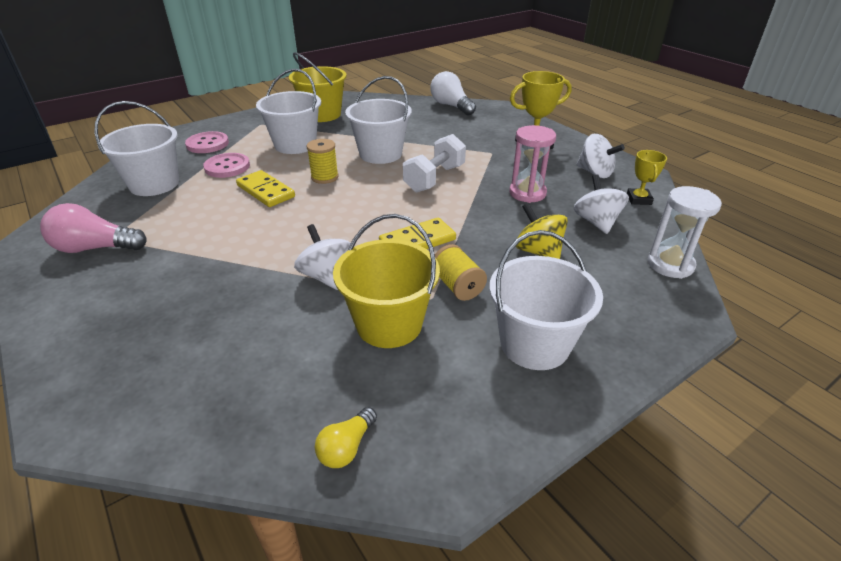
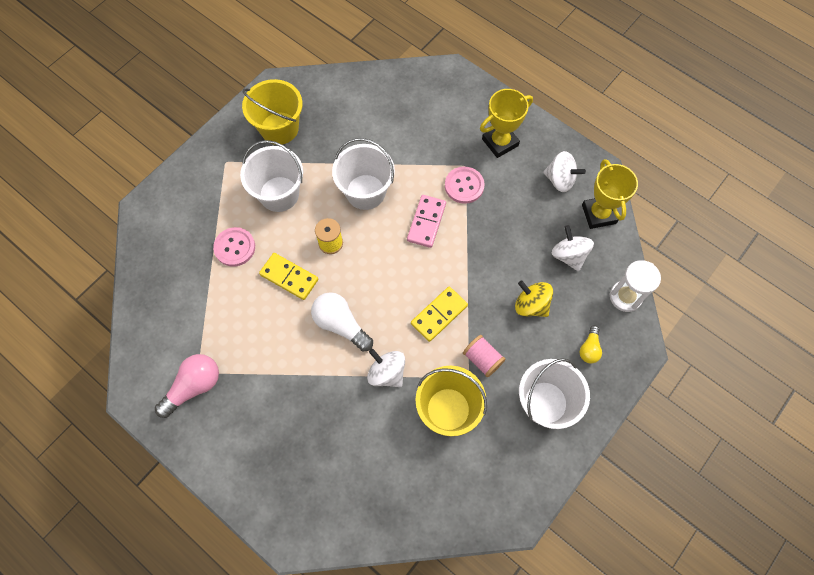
camera: 15 degrees left, 30 degrees up
pink light bulb [40,203,147,253] -> pink light bulb turned 150 degrees clockwise [155,354,219,418]
white bucket [94,101,179,196] -> none
pink button [185,131,229,153] -> pink button moved to [445,167,485,204]
yellow light bulb [315,407,377,468] -> yellow light bulb moved to [580,325,602,364]
white dumbbell [403,134,466,192] -> pink domino [407,195,446,248]
white light bulb [430,71,476,116] -> white light bulb moved to [311,292,373,352]
yellow spool [435,244,487,301] -> pink spool [463,335,505,377]
pink hourglass [509,125,556,203] -> none
yellow trophy [627,150,667,205] -> yellow trophy [582,159,638,229], size x1.66

